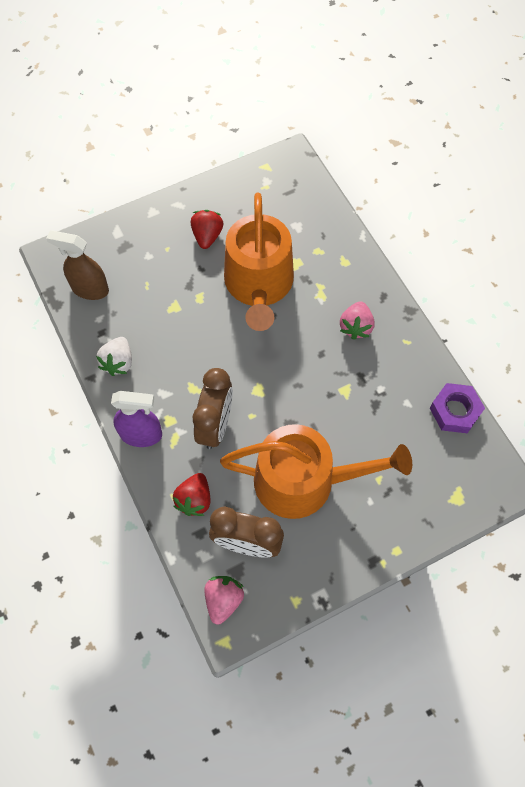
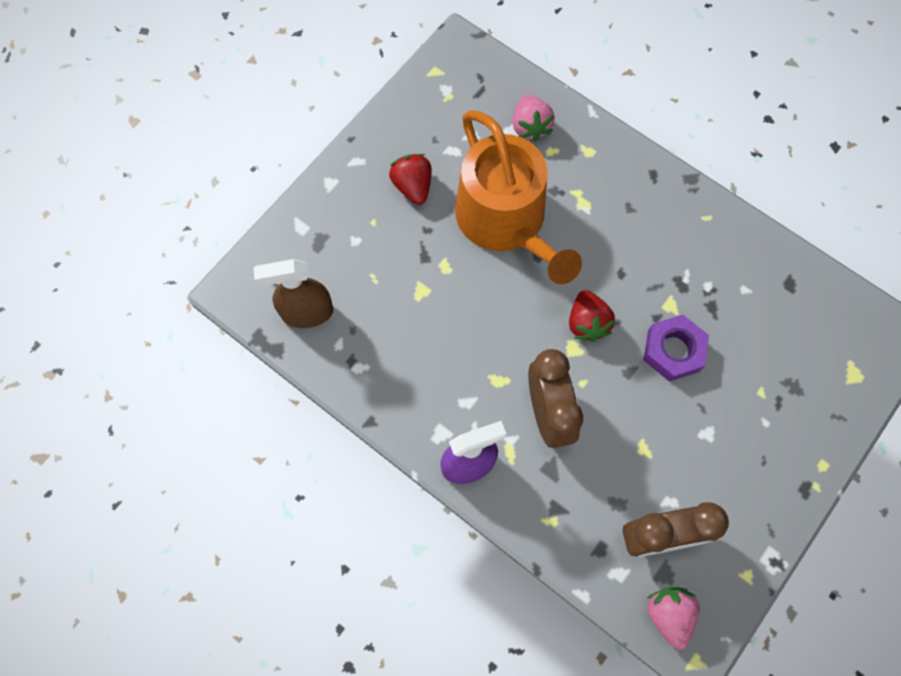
camera: 25 degrees left, 5 degrees up
white strawberry [96,337,132,376] -> none
red strawberry [173,473,211,516] -> red strawberry moved to [569,290,615,342]
orange watering can [220,424,412,519] -> none
pink strawberry [340,301,375,340] -> pink strawberry moved to [513,95,555,142]
purple nut [430,383,485,433] -> purple nut moved to [643,315,709,381]

